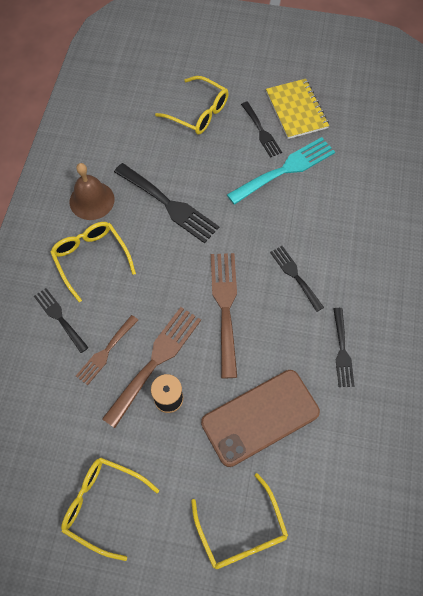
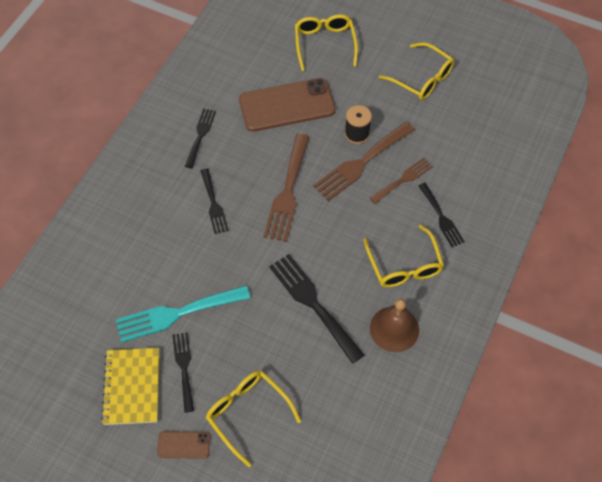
camera: 165 degrees left, 5 degrees down
none -> brown phone [157,431,210,459]

